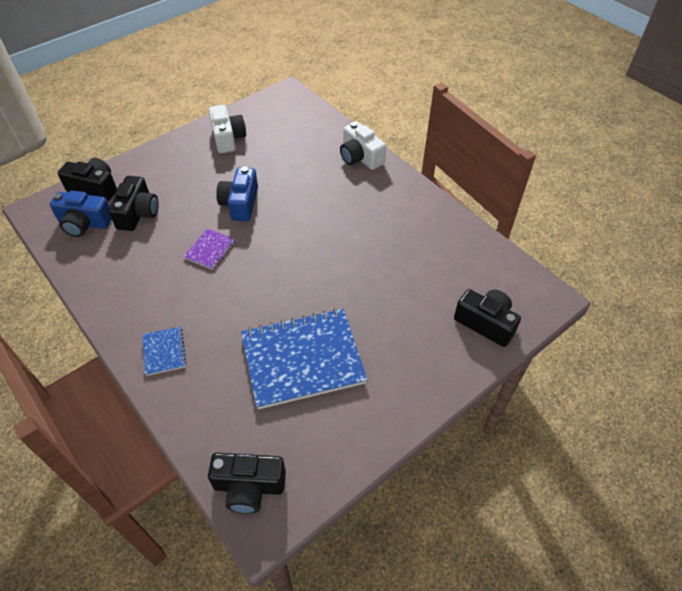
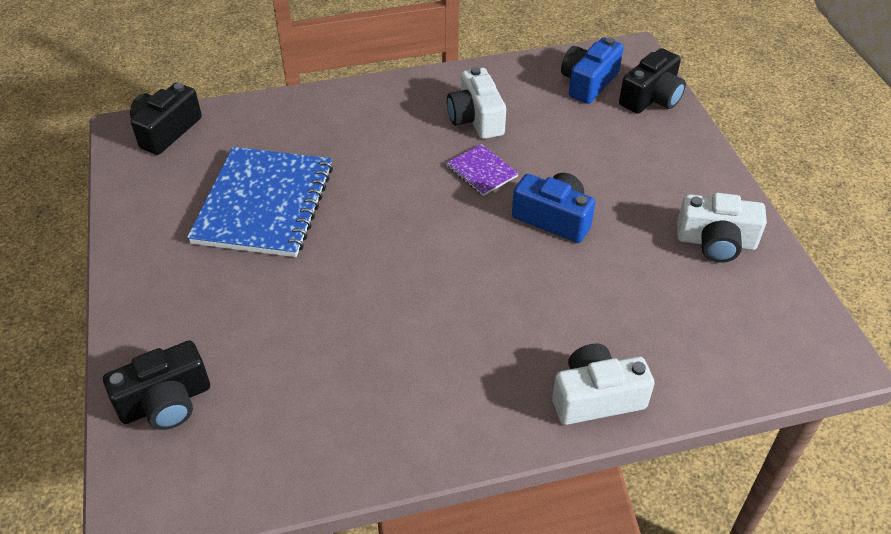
camera: 115 degrees right, 5 degrees down
black camera [109,176,159,231] -> none
blue notebook [142,326,186,376] -> none
none -> white camera [447,67,506,139]

